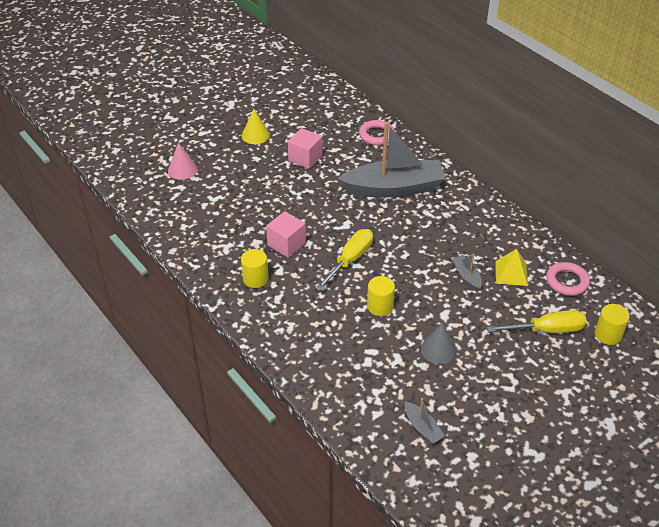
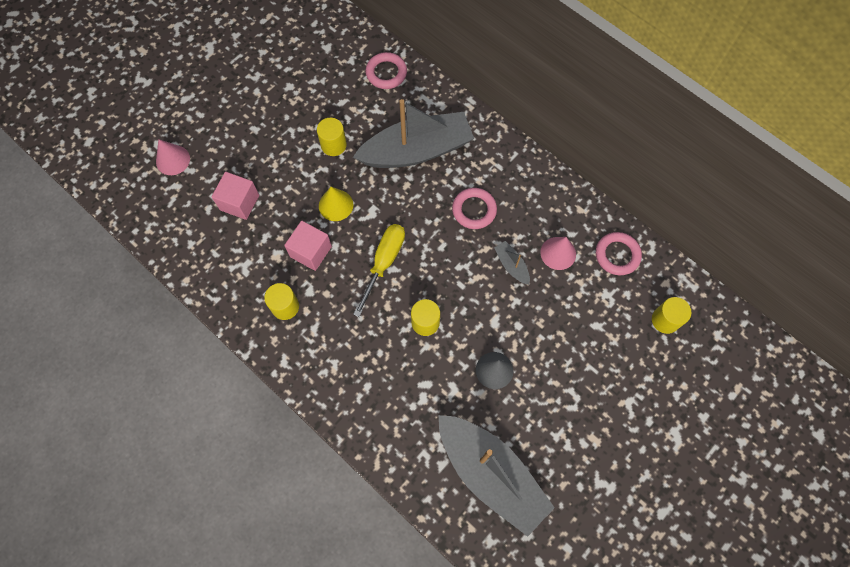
camera: 10 degrees left, 25 degrees up
yellow cone [242,109,270,144] -> yellow cone moved to [319,187,353,221]
pink cube [288,128,322,169] -> pink cube moved to [212,172,259,220]
grey boat [405,398,445,444] -> grey boat [438,415,555,537], size x2.46
yellow screwdriver [487,310,587,333] -> none
yellow pyramid [495,249,528,286] -> pink cone [540,237,576,270]
none -> yellow cylinder [317,118,347,156]
none -> pink ring [452,188,497,229]

